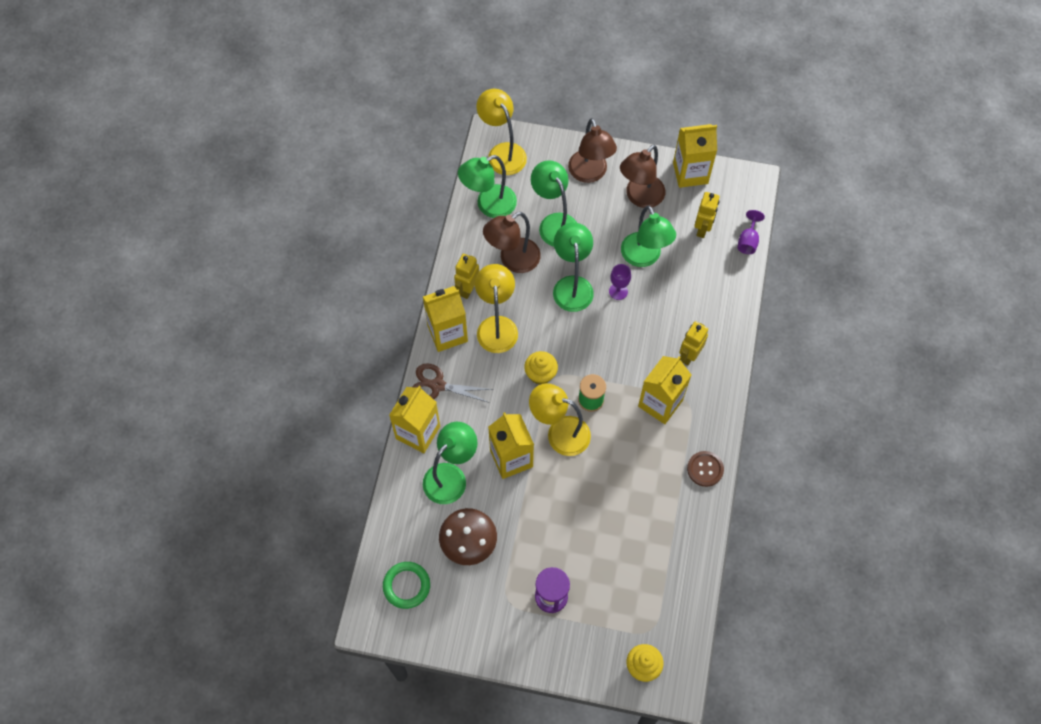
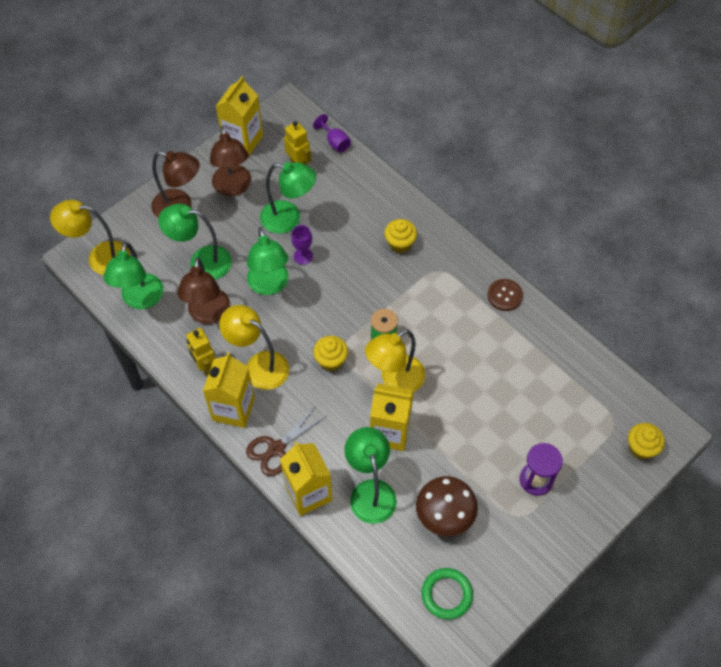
camera: 55 degrees left, 5 degrees down
green lamp [553,223,594,312] -> green lamp turned 135 degrees counterclockwise [247,227,289,295]
yellow carton [638,356,691,424] -> none
yellow robot [679,321,708,365] -> yellow cupcake [384,219,417,253]

